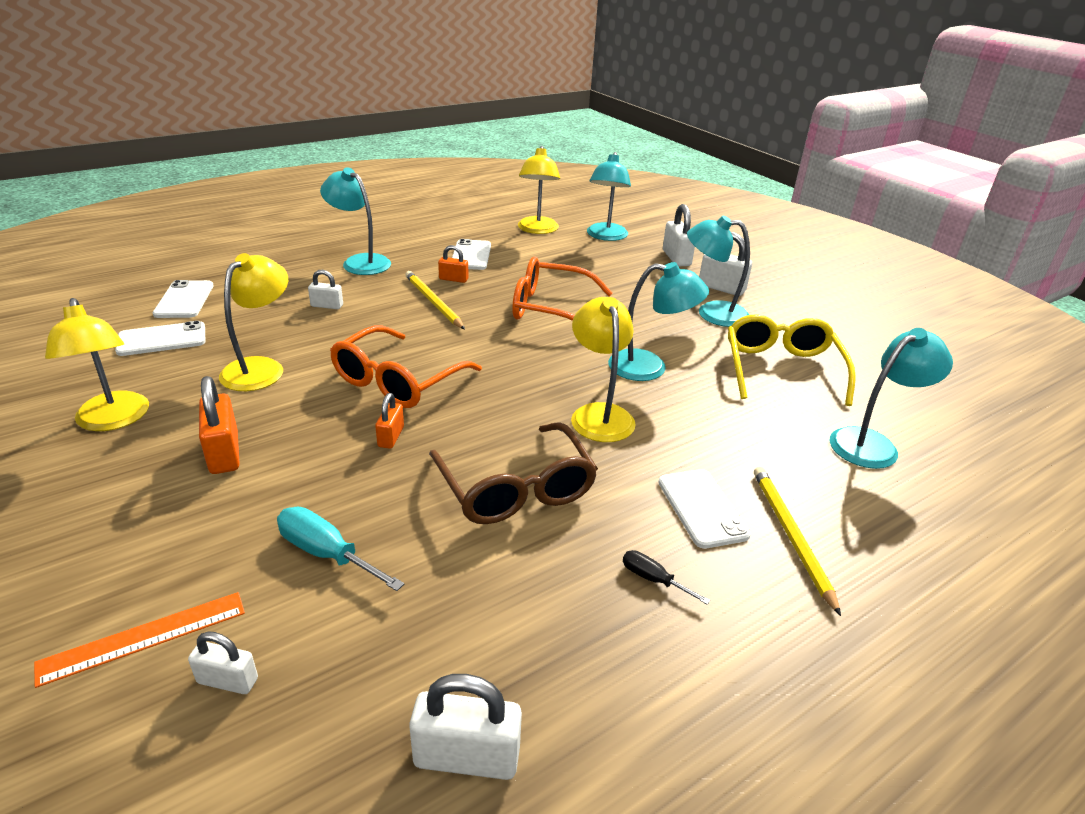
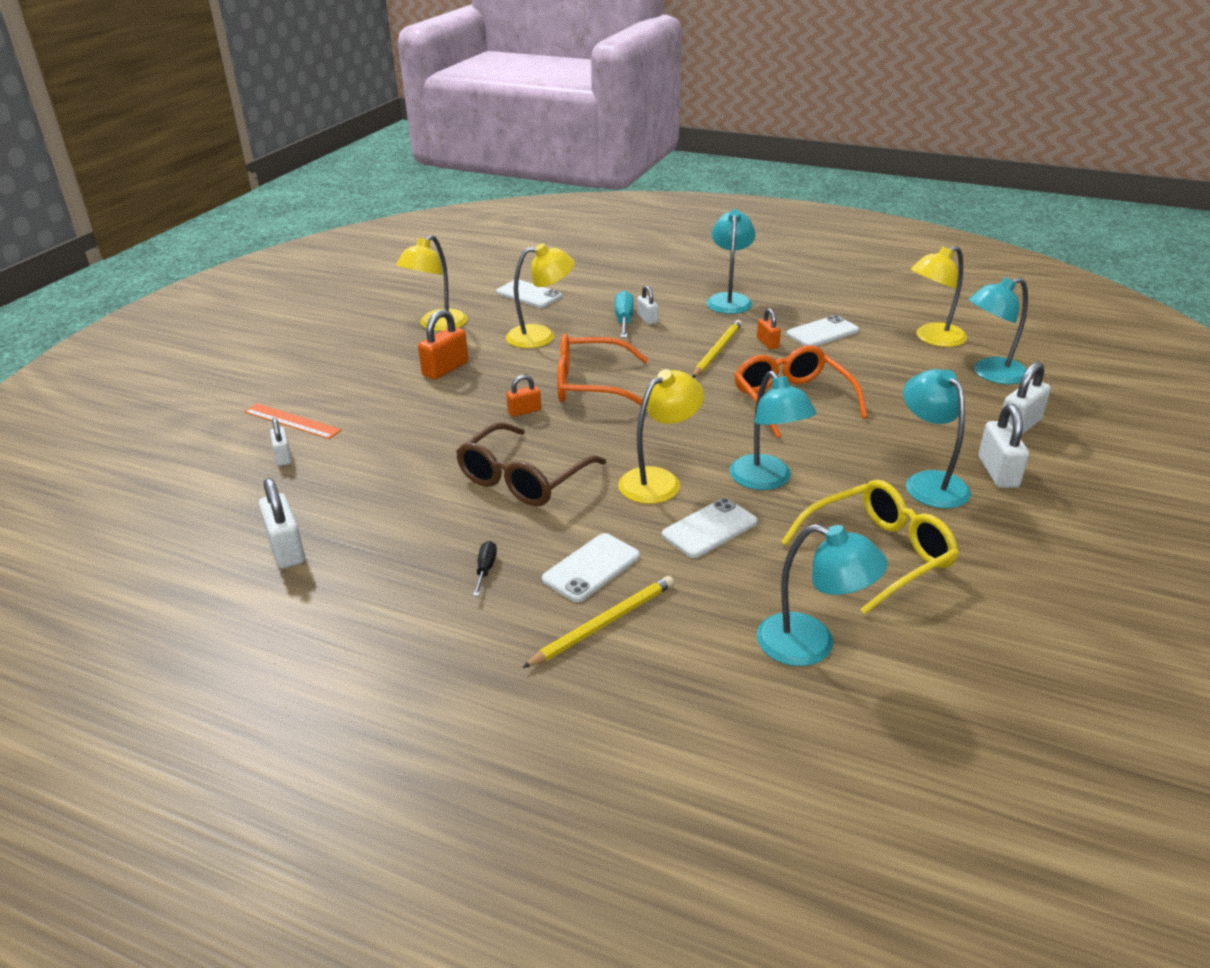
camera: 60 degrees right, 0 degrees up
white phone [153,280,214,318] -> white phone moved to [662,498,758,558]
turquoise screwdriver [277,507,404,591] -> turquoise screwdriver moved to [615,290,634,338]

